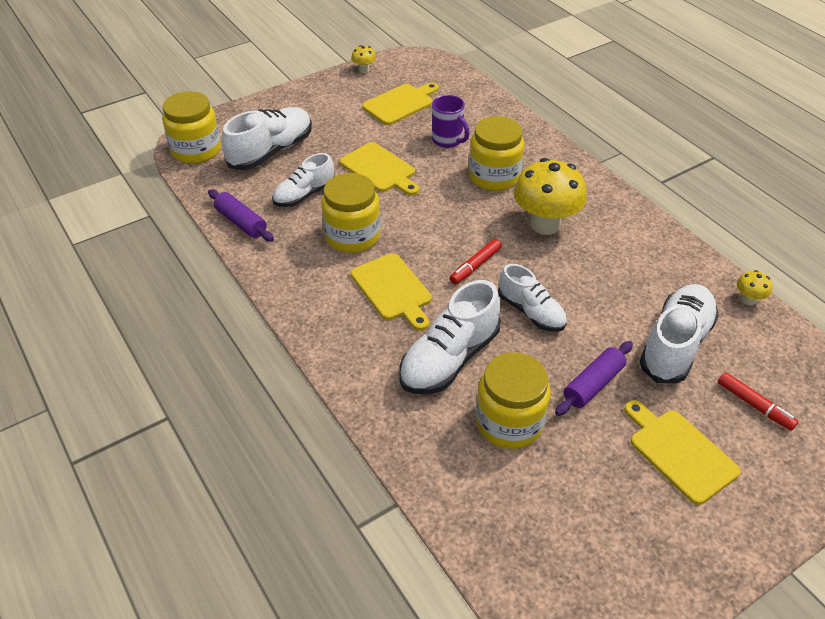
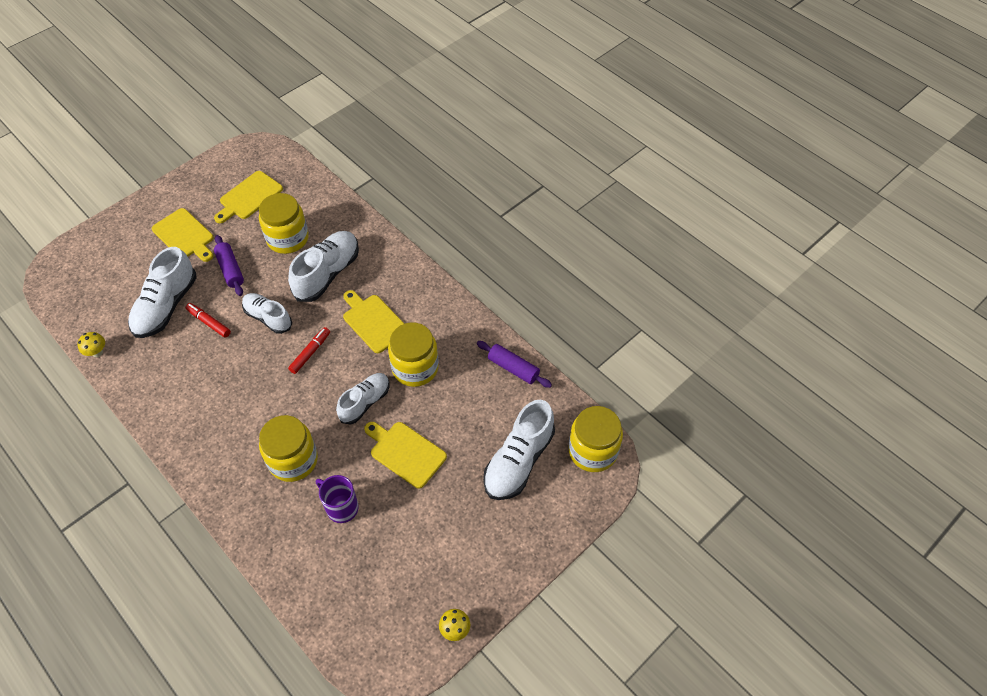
camera: 170 degrees right, 10 degrees up
white shoe [272,153,334,207] -> white shoe moved to [336,373,389,425]
yellow cutting board [362,83,439,125] -> yellow cutting board moved to [214,171,283,223]
yellow mushroom [514,158,587,235] -> none
purple rolling pin [555,341,633,416] -> purple rolling pin turned 60 degrees counterclockwise [214,235,244,296]
red marker [718,372,798,431] -> red marker moved to [186,303,231,338]

